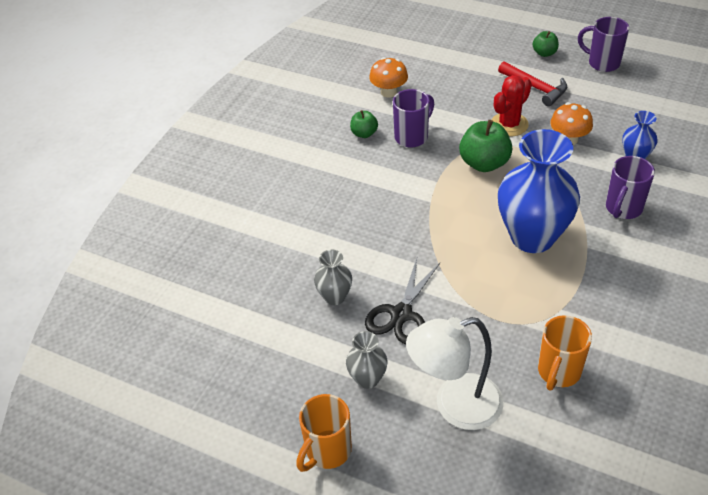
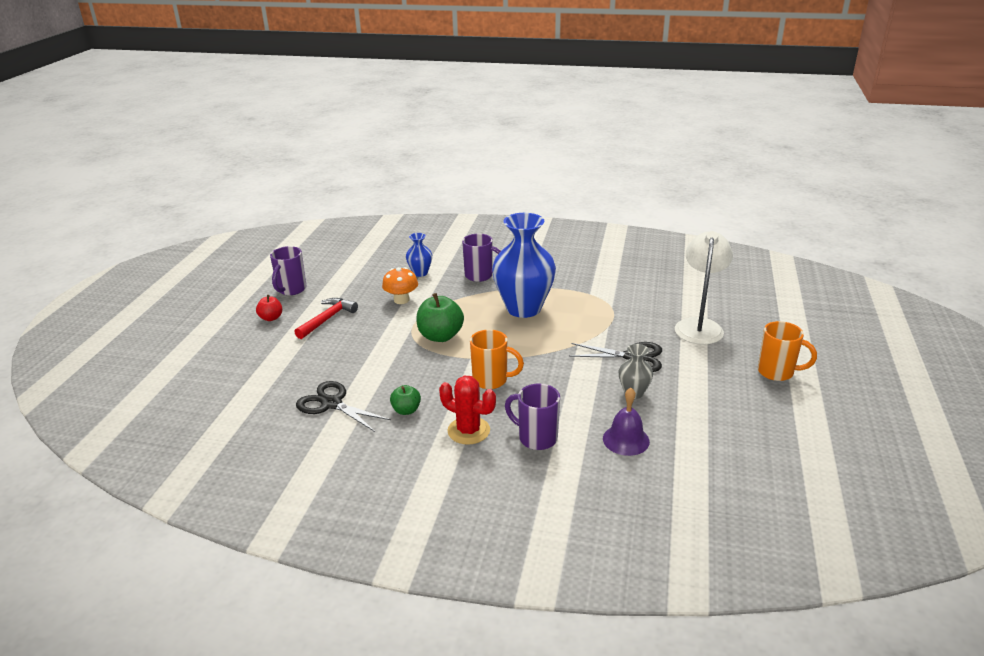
camera: 105 degrees left, 15 degrees down
grey vase [346,331,387,389] -> none
orange mushroom [369,57,408,98] -> black scissors [296,381,391,432]
purple mug [393,89,434,148] -> purple mug moved to [505,384,560,450]
white lamp [406,317,503,430] -> white lamp turned 135 degrees counterclockwise [675,231,733,345]
red cactus [492,75,532,137] -> red cactus moved to [439,376,496,445]
green apple [533,31,559,57] -> red apple [256,295,282,321]
orange mug [538,315,592,390] -> orange mug moved to [470,330,524,389]
none -> purple bell [603,388,650,456]

